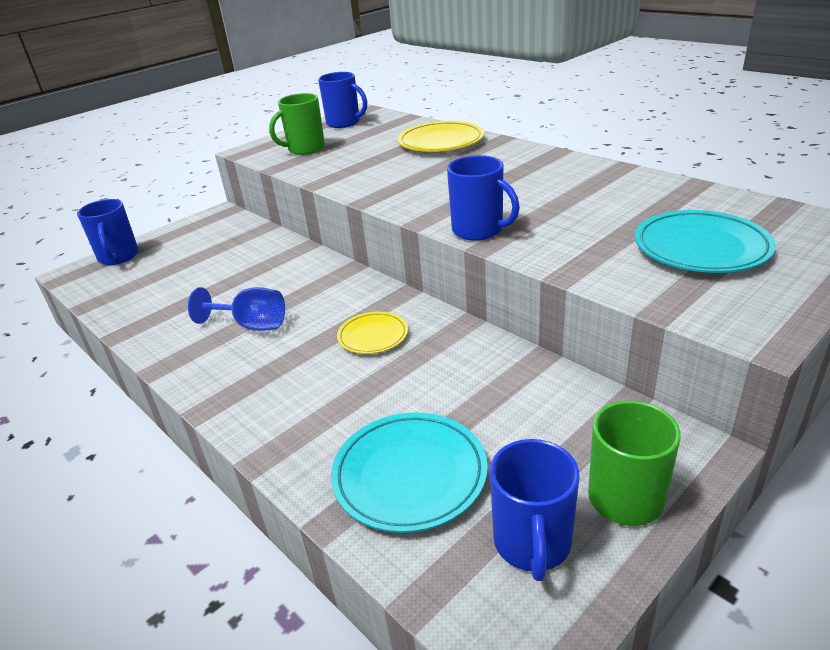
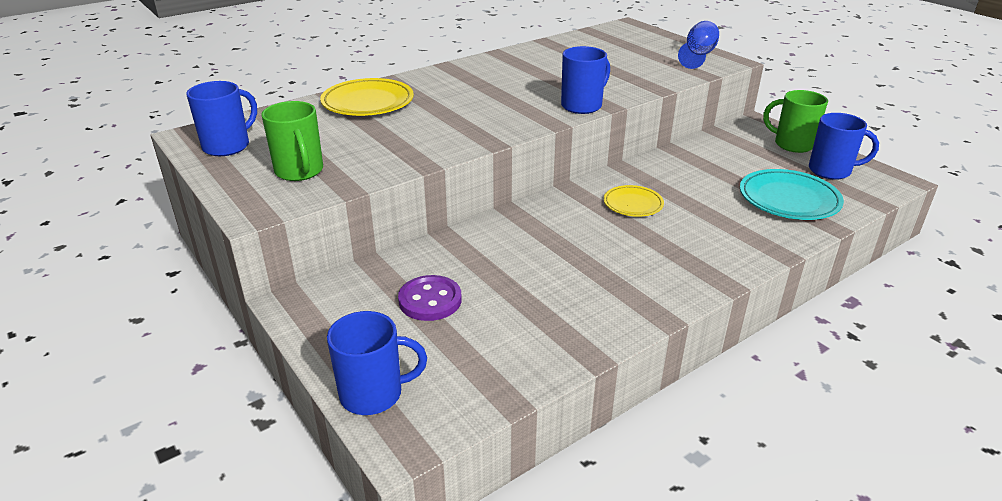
camera: 85 degrees left, 0 degrees up
blue goblet [188,287,285,331] -> blue goblet moved to [678,21,719,69]
turquoise plate [635,210,776,273] -> none
none -> purple button [398,275,462,321]

